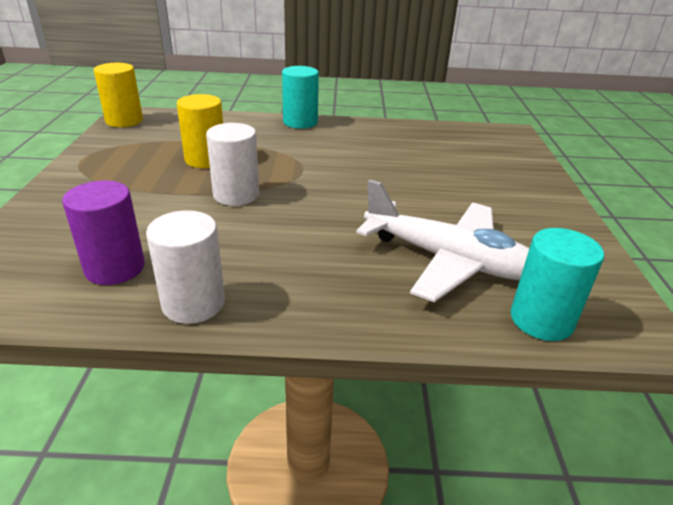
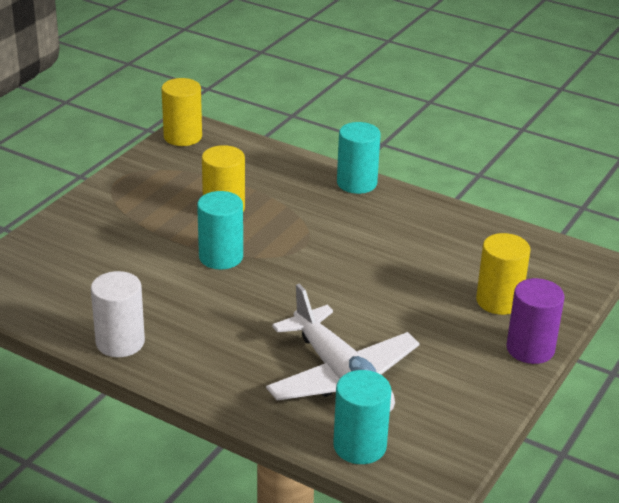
camera: 30 degrees right, 0 degrees up
purple cylinder [62,181,145,285] -> purple cylinder moved to [506,278,564,364]
white cylinder [206,123,259,206] -> turquoise cylinder [197,191,243,269]
none -> yellow cylinder [476,233,531,315]

